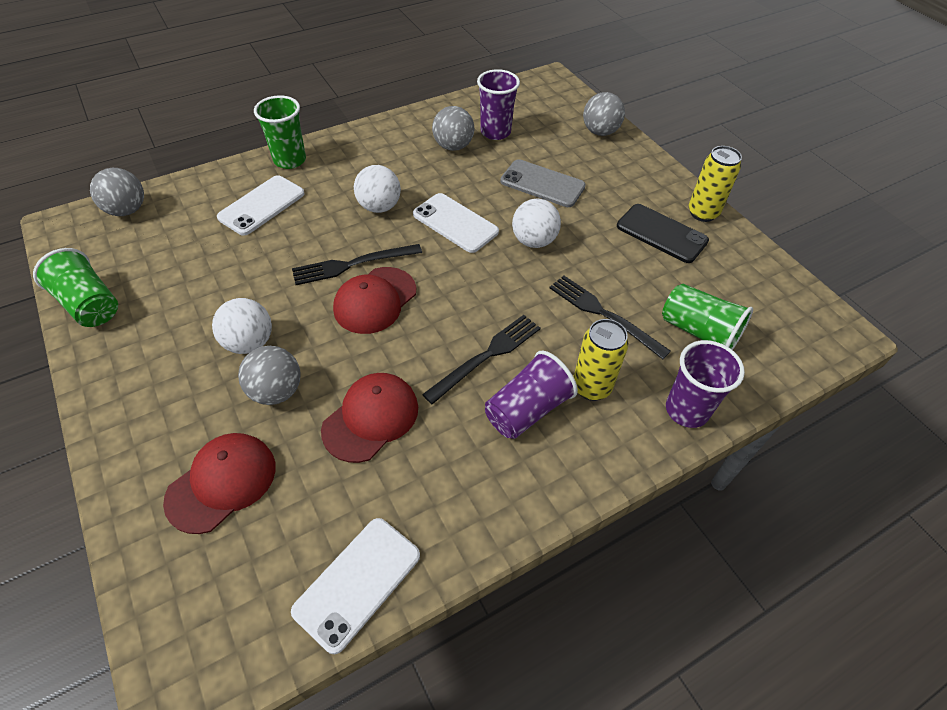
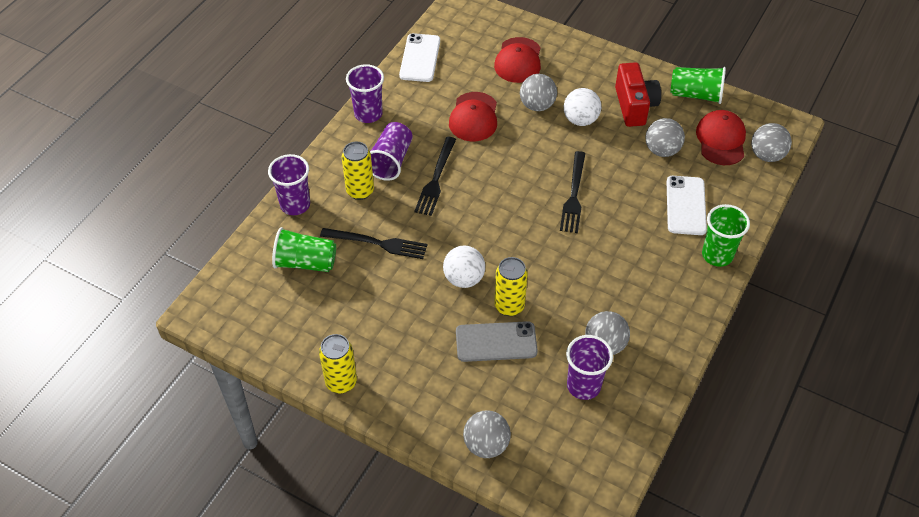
camera: 150 degrees right, 0 degrees up
black fork [292,244,422,285] -> black fork turned 150 degrees clockwise [560,151,585,233]
red cap [333,267,416,334] -> red cap moved to [696,110,746,165]
white ball [354,165,401,213] -> none
white phone [413,193,499,253] -> none
black phone [617,204,709,263] -> none
none -> purple cup [346,64,384,123]
none -> yellow can [494,257,528,316]
none -> red camera [615,62,661,127]
none -> grey ball [646,118,685,157]

